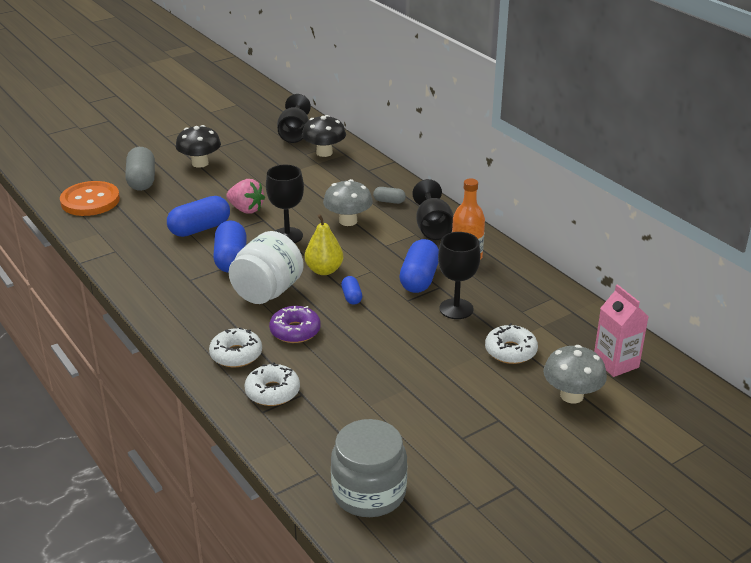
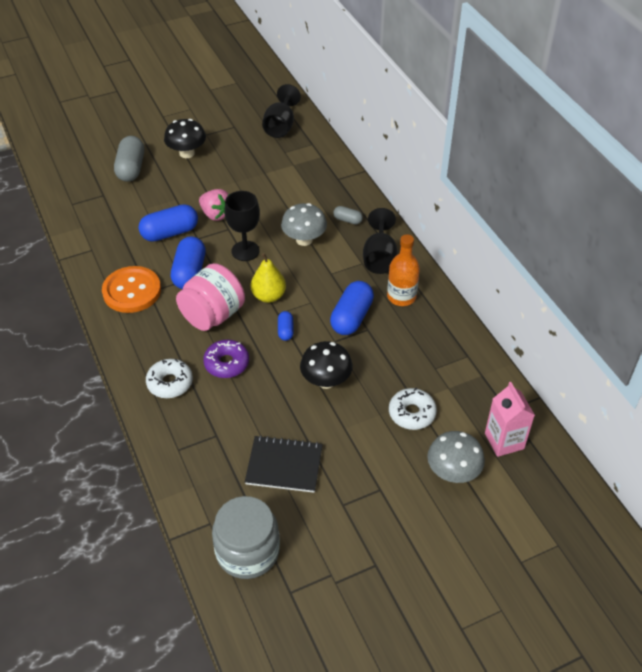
camera: 10 degrees right, 15 degrees up
orange button [60,181,120,216] -> orange button moved to [102,266,161,313]
white jar [229,231,304,304] -> pink jar [176,263,245,331]
white donut [244,363,300,406] -> none
black mushroom [302,115,346,157] -> black mushroom moved to [300,341,353,389]
black goblet [438,232,480,319] -> none
none -> black notebook [245,435,323,493]

